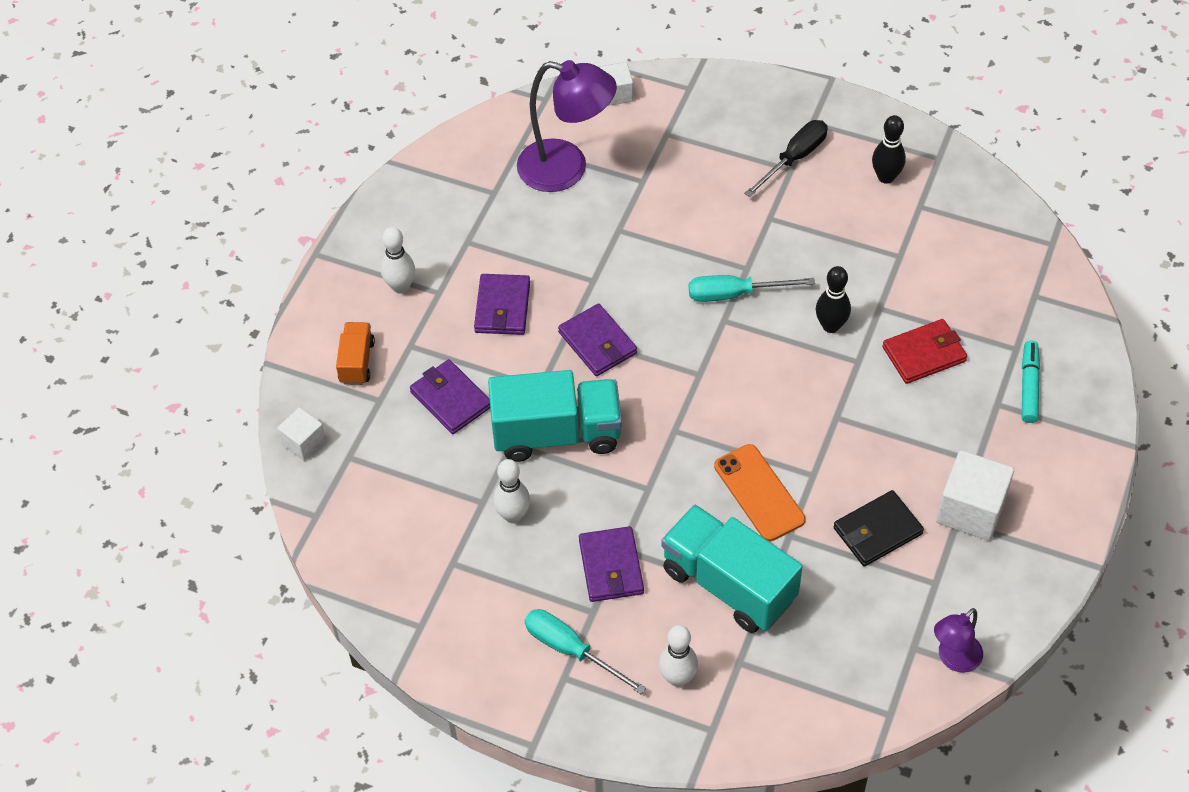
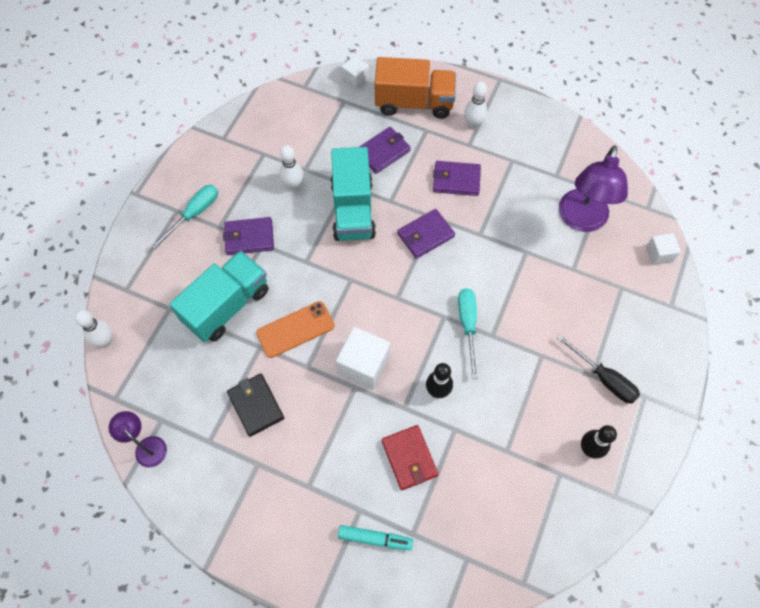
camera: 90 degrees right, 10 degrees up
orange truck [336,322,375,385] -> orange truck [375,57,456,119], size x1.96
white bowling pin [659,625,698,687] -> white bowling pin moved to [74,310,113,347]
white cube [936,450,1014,541] -> white cube moved to [336,327,390,389]

